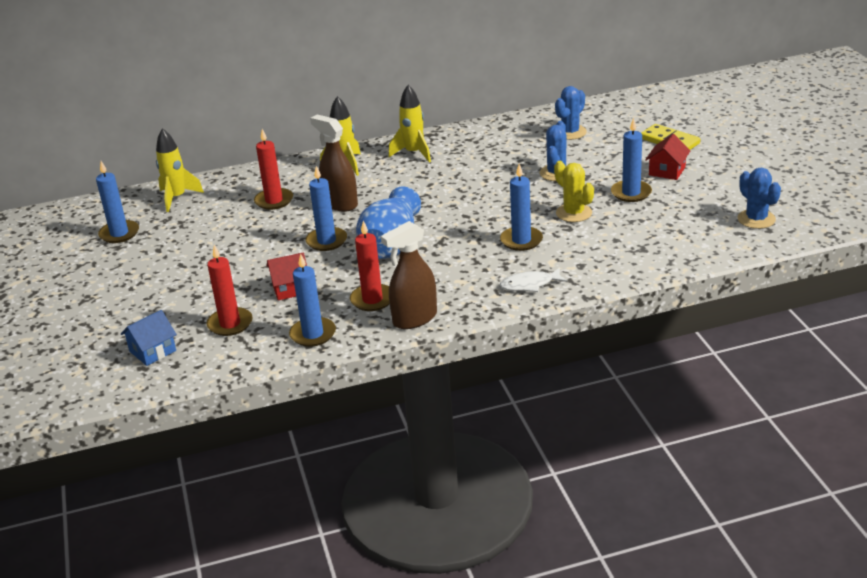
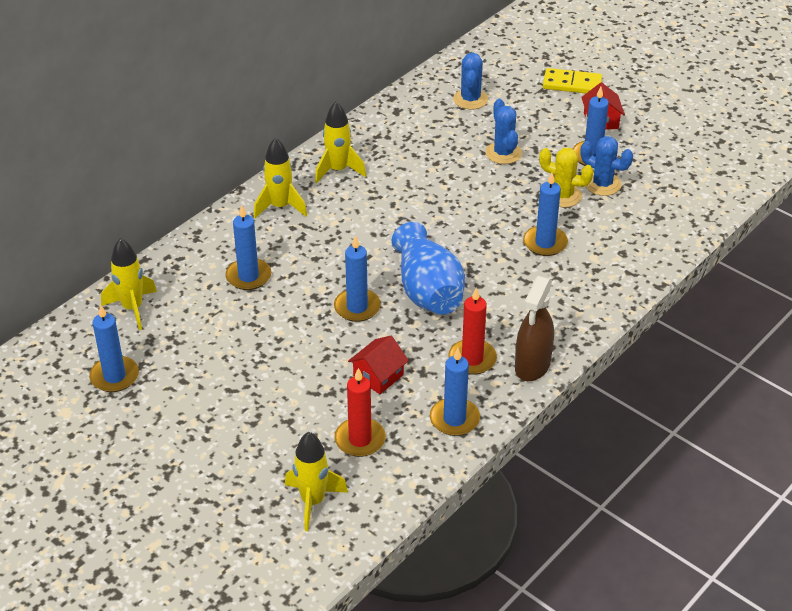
camera: 35 degrees left, 10 degrees up
blue house [121,310,177,366] -> yellow rocket [285,432,348,531]
red candle [254,129,293,210] -> blue candle [225,206,271,290]
brown spray bottle [310,114,358,212] -> none
white fish [500,268,568,292] -> none
blue cactus [738,168,781,229] -> blue cactus moved to [580,136,633,196]

